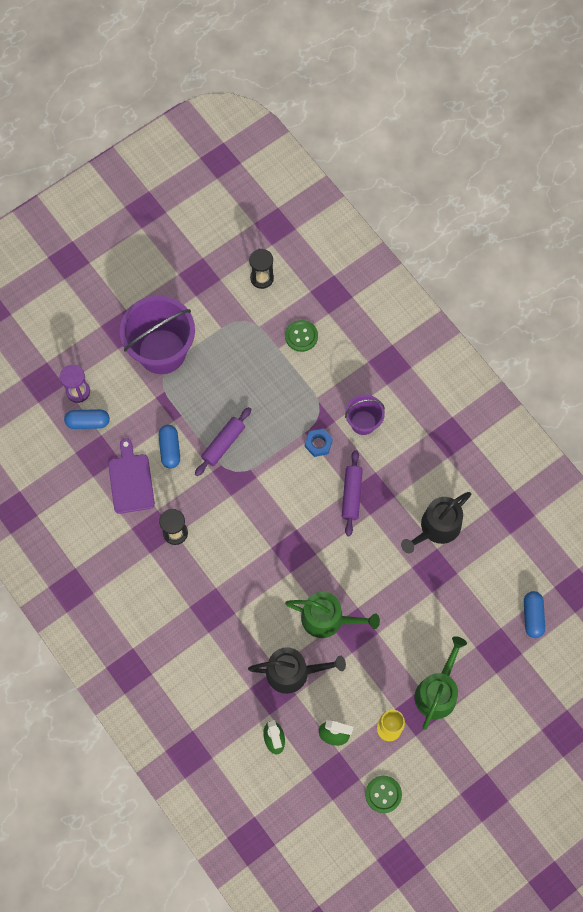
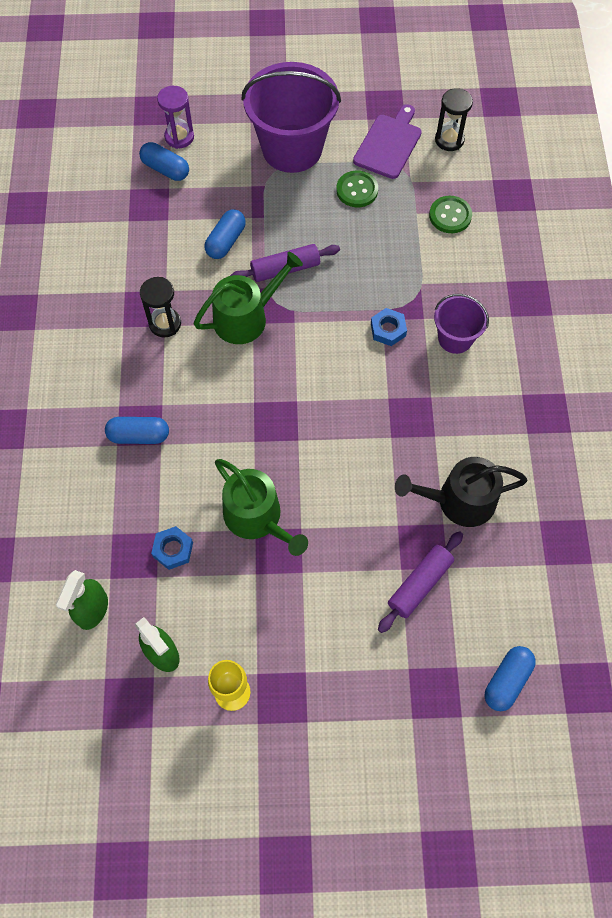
camera: 35 degrees right, 5 degrees down
purple cutting board [108,438,155,514] -> purple cutting board moved to [353,104,422,179]
black watering can [248,647,346,694] -> blue nut [151,526,193,570]
purple rolling pin [342,450,363,536] -> purple rolling pin moved to [378,531,463,633]
green button [365,776,402,813] -> green button moved to [336,170,378,207]
green watering can [414,636,467,730] -> green watering can moved to [194,252,303,344]
none -> blue capsule [105,417,169,444]

